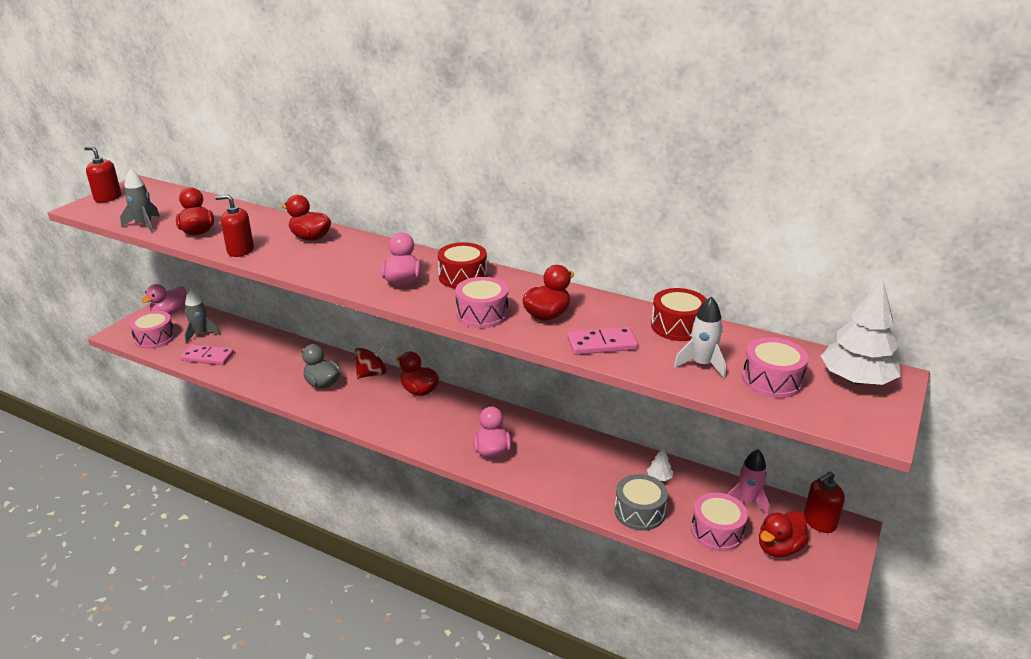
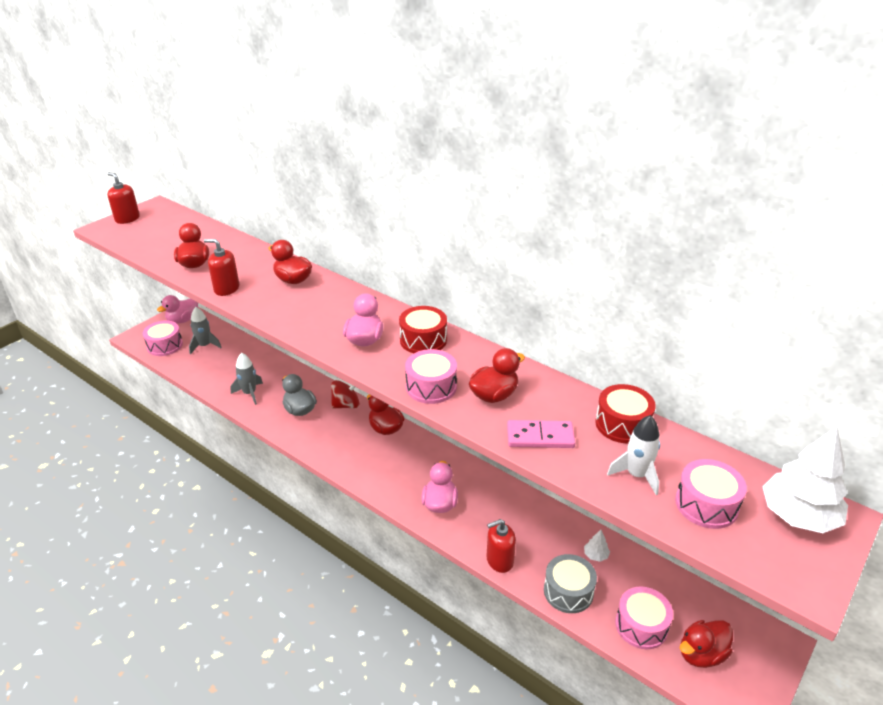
camera: 10 degrees right, 5 degrees up
grey rocket [120,169,160,233] -> grey rocket moved to [230,353,263,405]
pink domino [180,344,234,365] -> none
pink rocket [727,449,770,516] -> none
red soap dispenser [804,471,845,533] -> red soap dispenser moved to [486,519,516,573]

